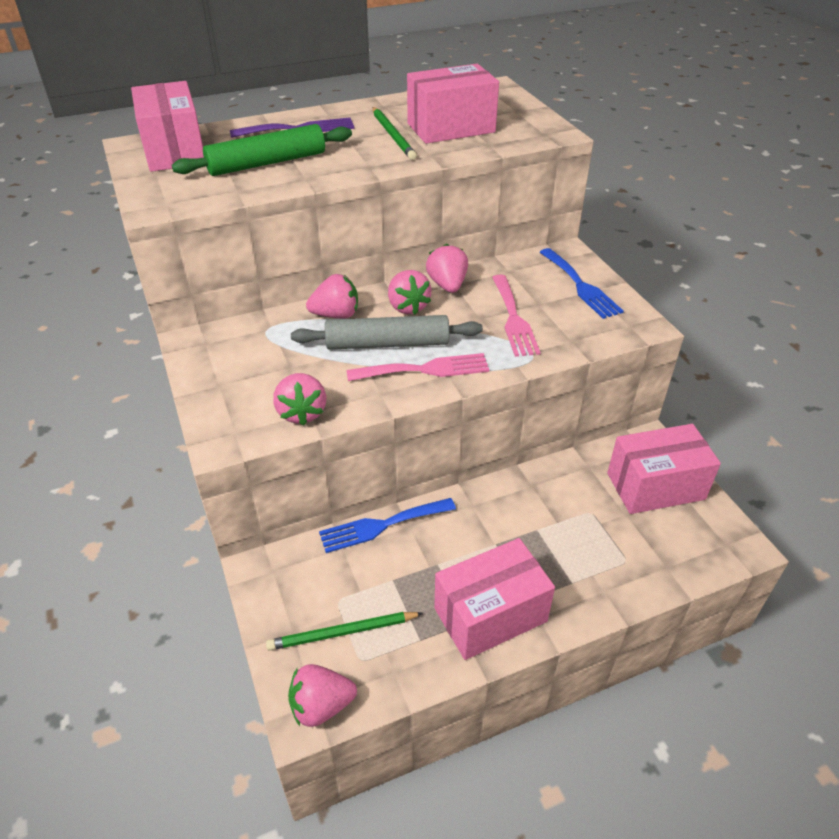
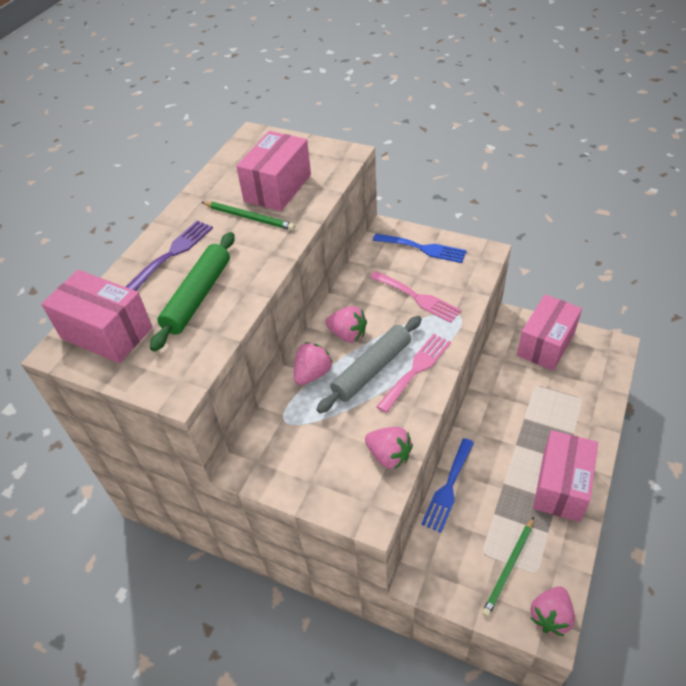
camera: 40 degrees left, 5 degrees up
pink strawberry [426,244,468,293] -> none

